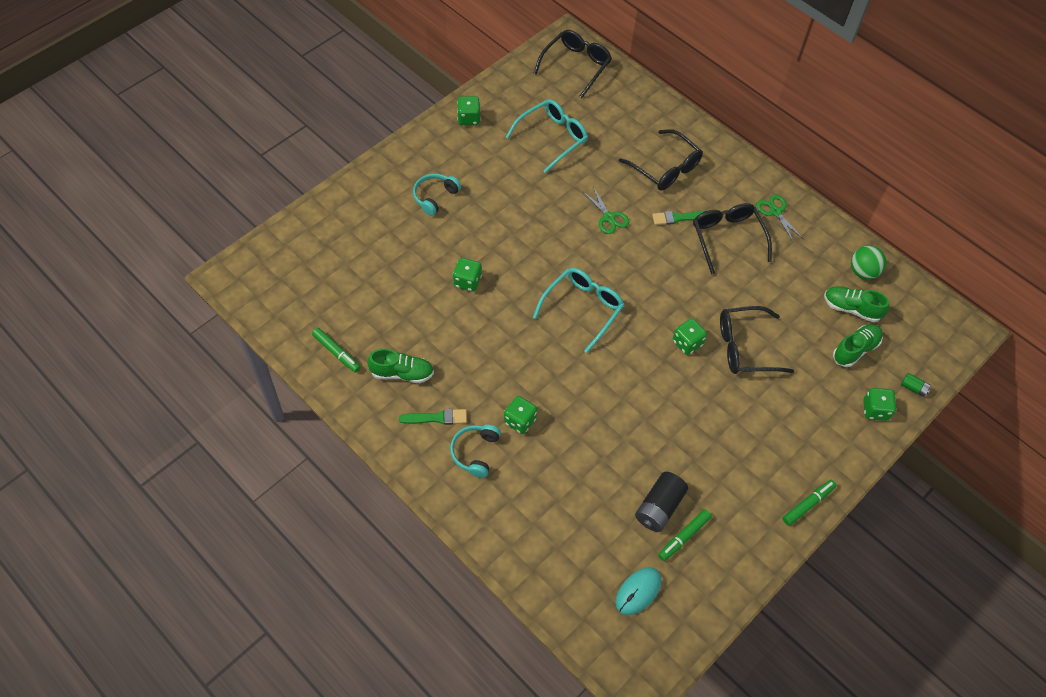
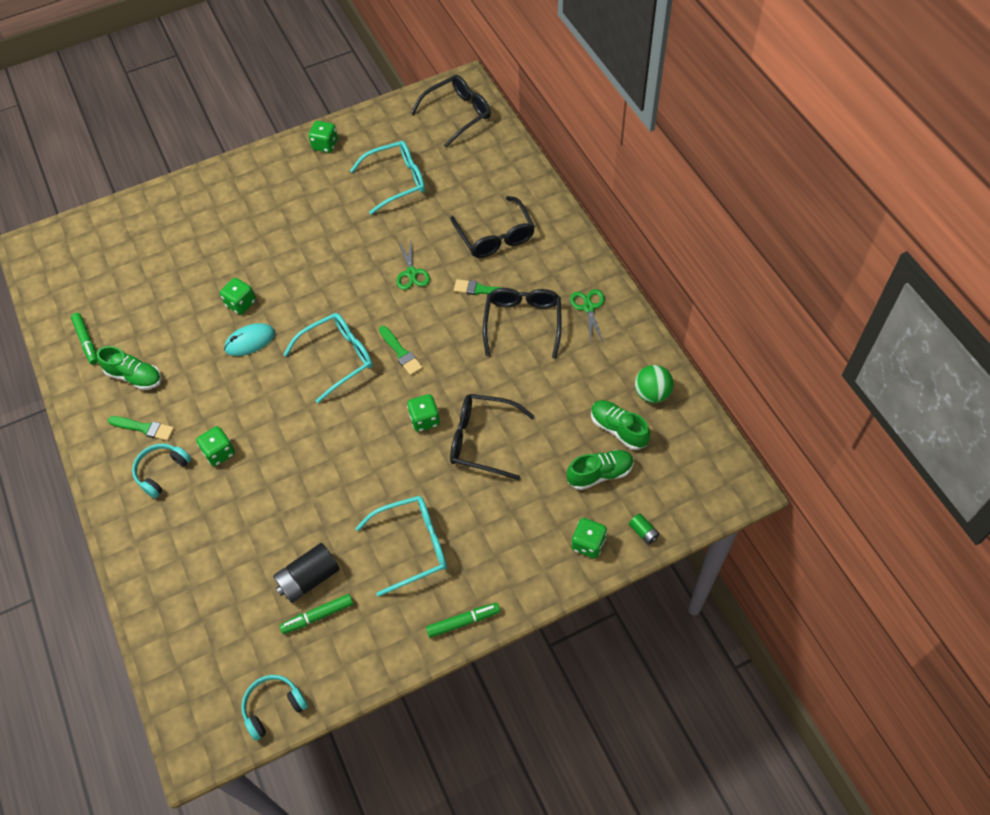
camera: 25 degrees right, 0 degrees up
turquoise headphones [413,174,461,216] -> turquoise headphones moved to [241,675,308,741]
turquoise mouse [616,567,661,615] -> turquoise mouse moved to [224,323,275,356]
none -> turquoise glasses [355,496,447,597]
none -> green brush [379,326,423,375]

